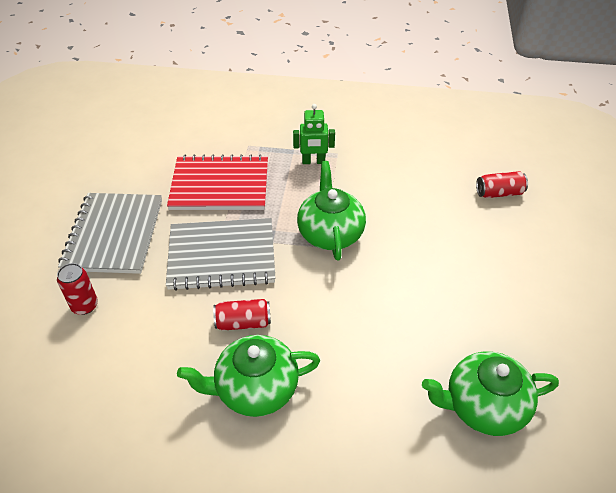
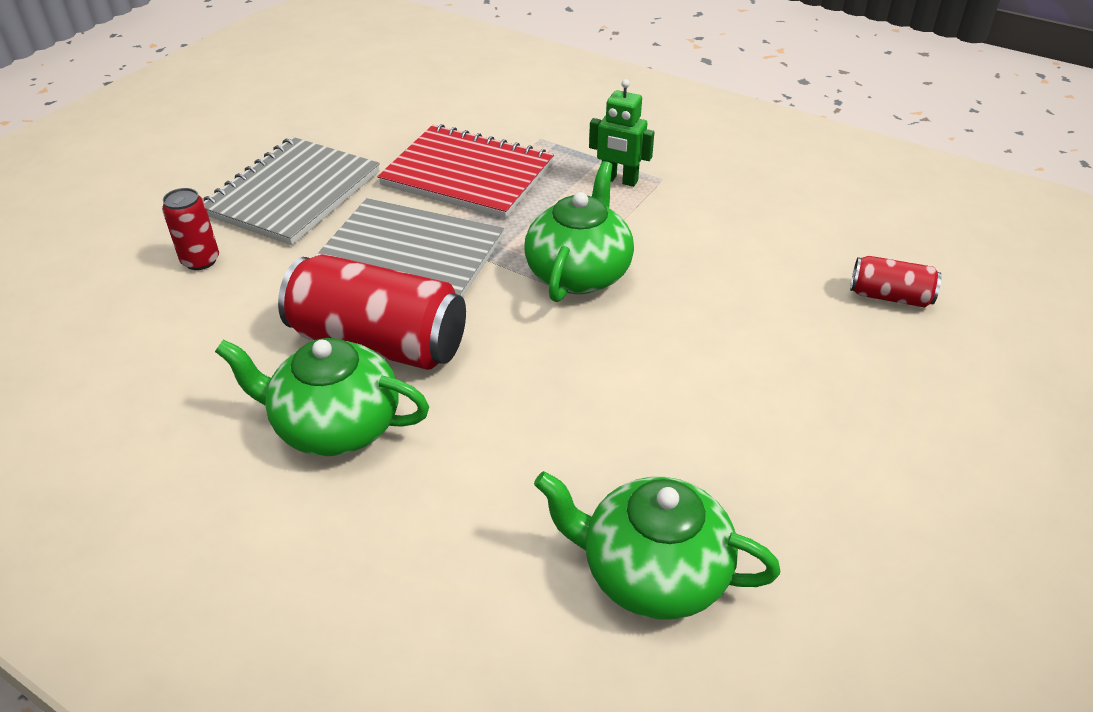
camera: 25 degrees right, 5 degrees down
red can [213,299,271,331] -> red can [278,254,466,370], size x2.00

